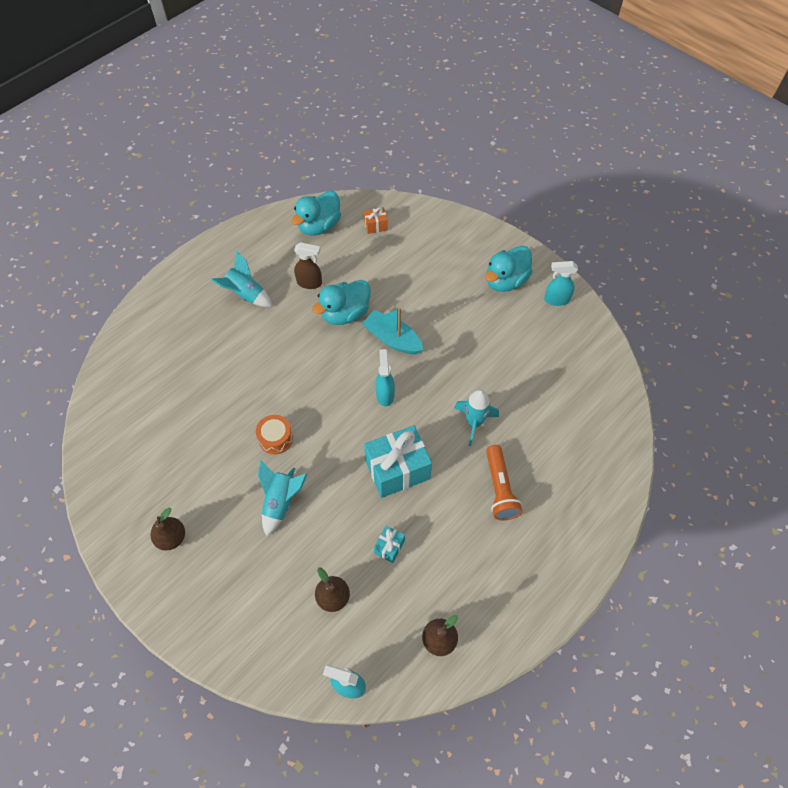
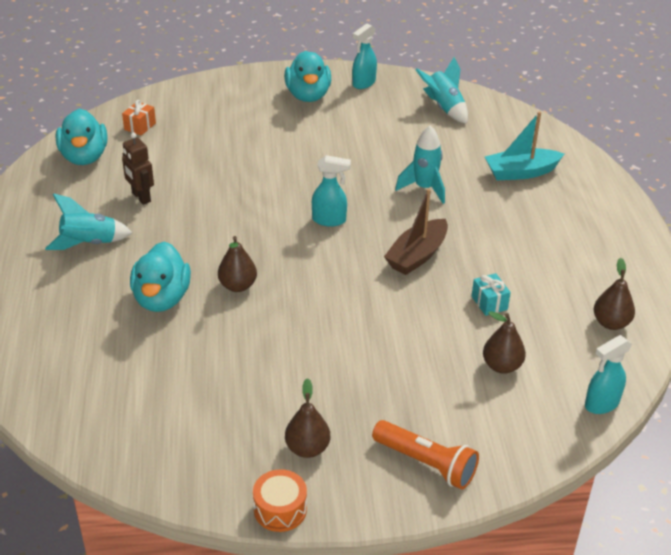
camera: 50 degrees left, 20 degrees down
orange drum [256,415,293,455] -> orange drum moved to [253,469,307,532]
turquoise rocket [258,460,307,536] -> turquoise rocket moved to [415,57,468,124]
brown spray bottle [294,242,322,289] -> brown robot [122,133,154,205]
turquoise duck [312,280,370,325] -> turquoise duck moved to [130,241,191,312]
turquoise boat [362,308,423,354] -> turquoise boat moved to [485,111,564,180]
turquoise gift [364,425,432,498] -> brown boat [384,188,448,275]
turquoise spray bottle [375,349,395,407] -> turquoise spray bottle turned 150 degrees clockwise [312,155,351,227]
orange flashlight [486,445,523,520] -> orange flashlight moved to [372,420,479,489]
none -> brown pear [218,236,257,292]

